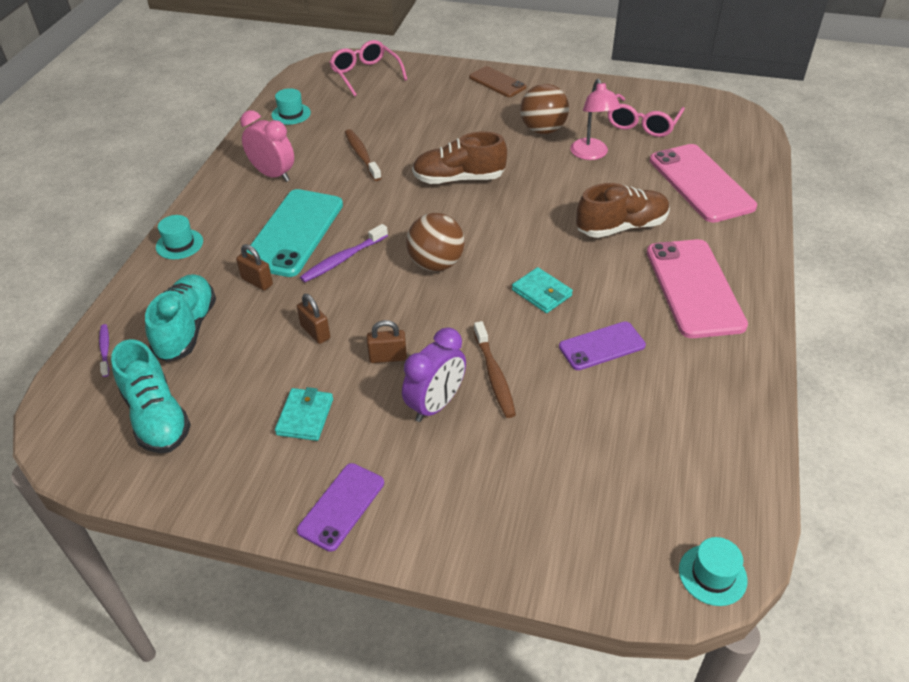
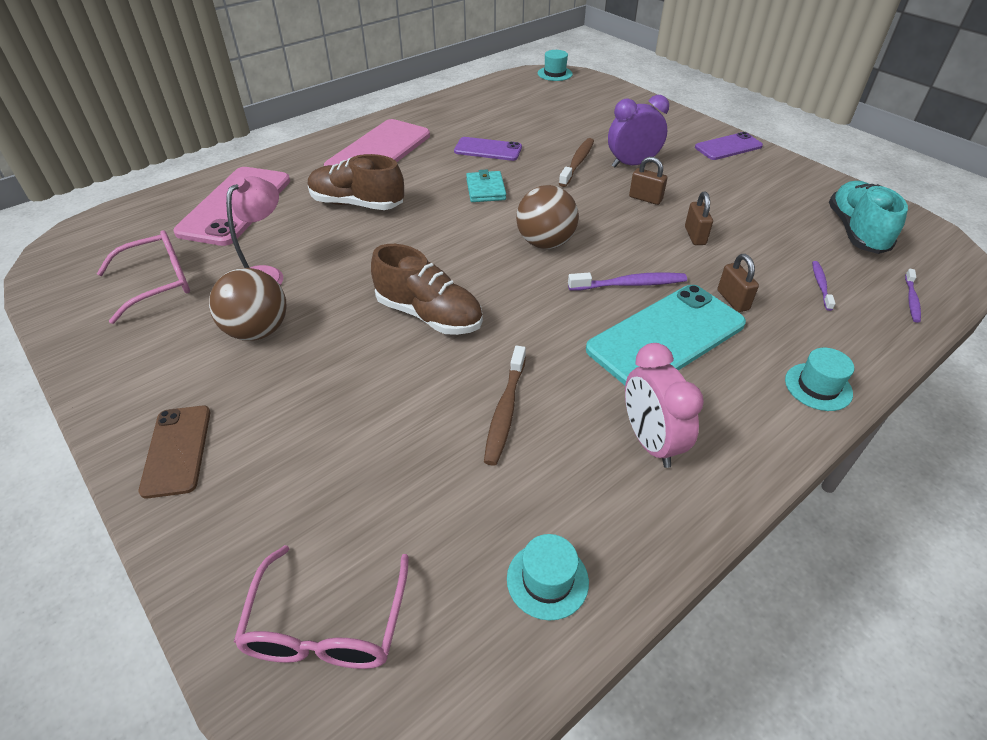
camera: 145 degrees left, 0 degrees up
turquoise shoe [145,274,216,362] -> purple toothbrush [812,261,836,311]
turquoise wallet [275,387,333,441] -> none

